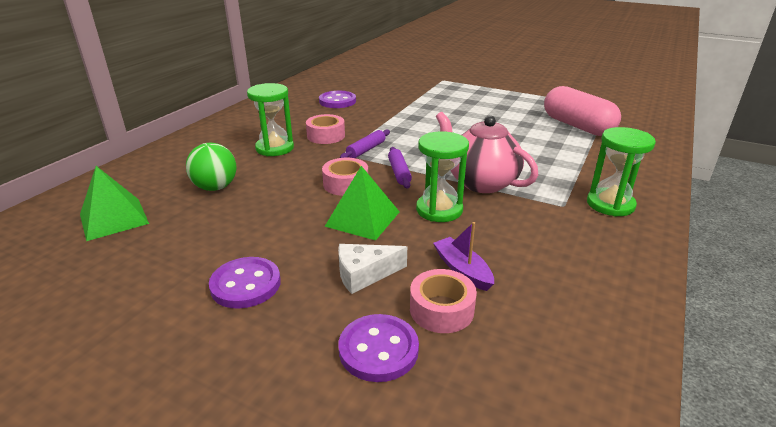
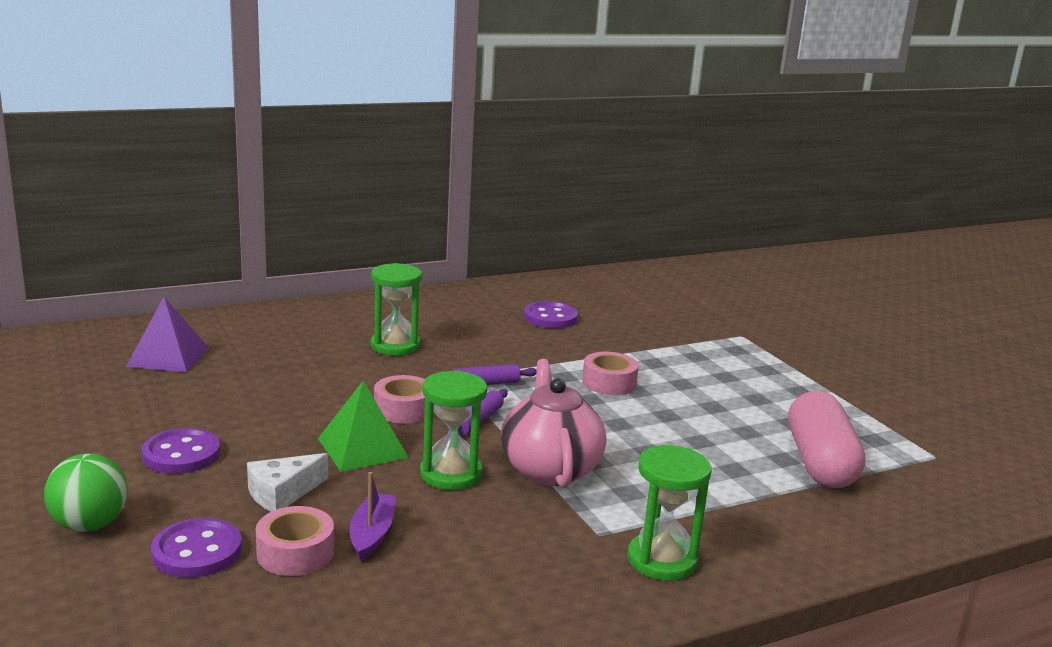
camera: 35 degrees right, 10 degrees down
green pyramid [80,166,149,241] -> purple pyramid [126,297,209,372]
green ball [186,143,236,191] -> green ball moved to [44,454,127,532]
pink tape [306,114,345,144] -> pink tape moved to [582,352,639,395]
white cheese [338,244,407,294] -> white cheese turned 60 degrees counterclockwise [247,453,328,512]

